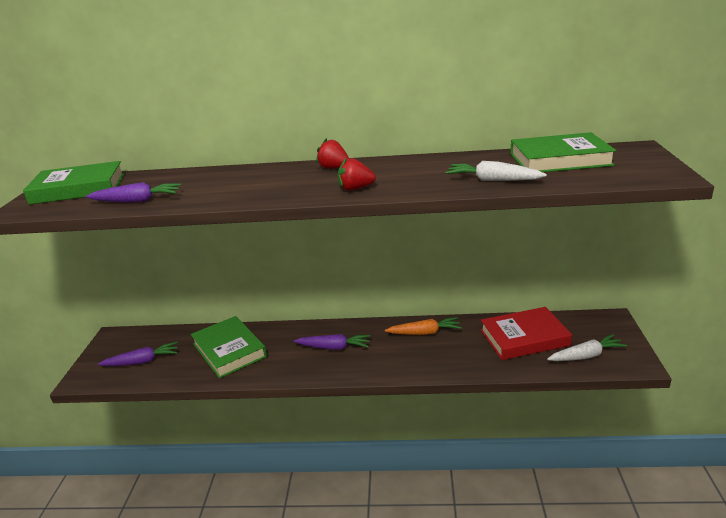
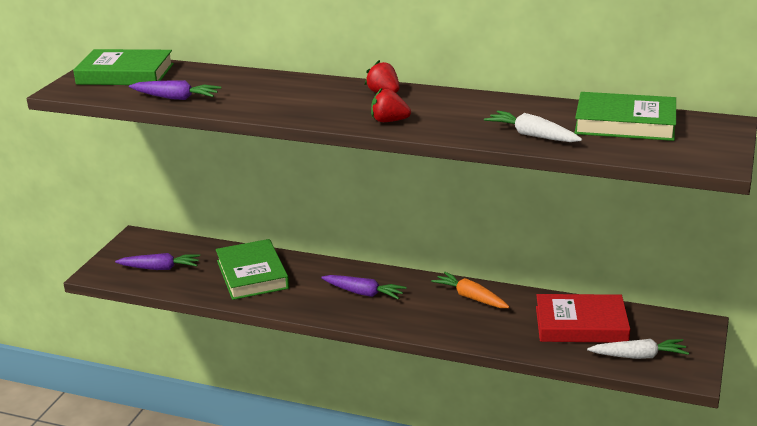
camera: 15 degrees right, 0 degrees up
orange carrot [385,317,462,335] -> orange carrot turned 150 degrees counterclockwise [431,272,509,308]

